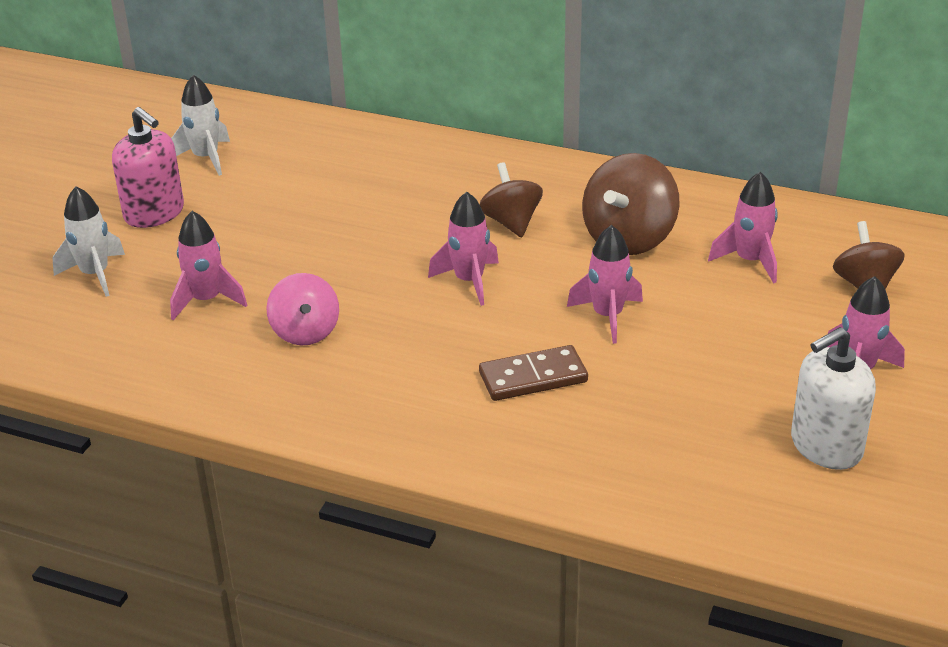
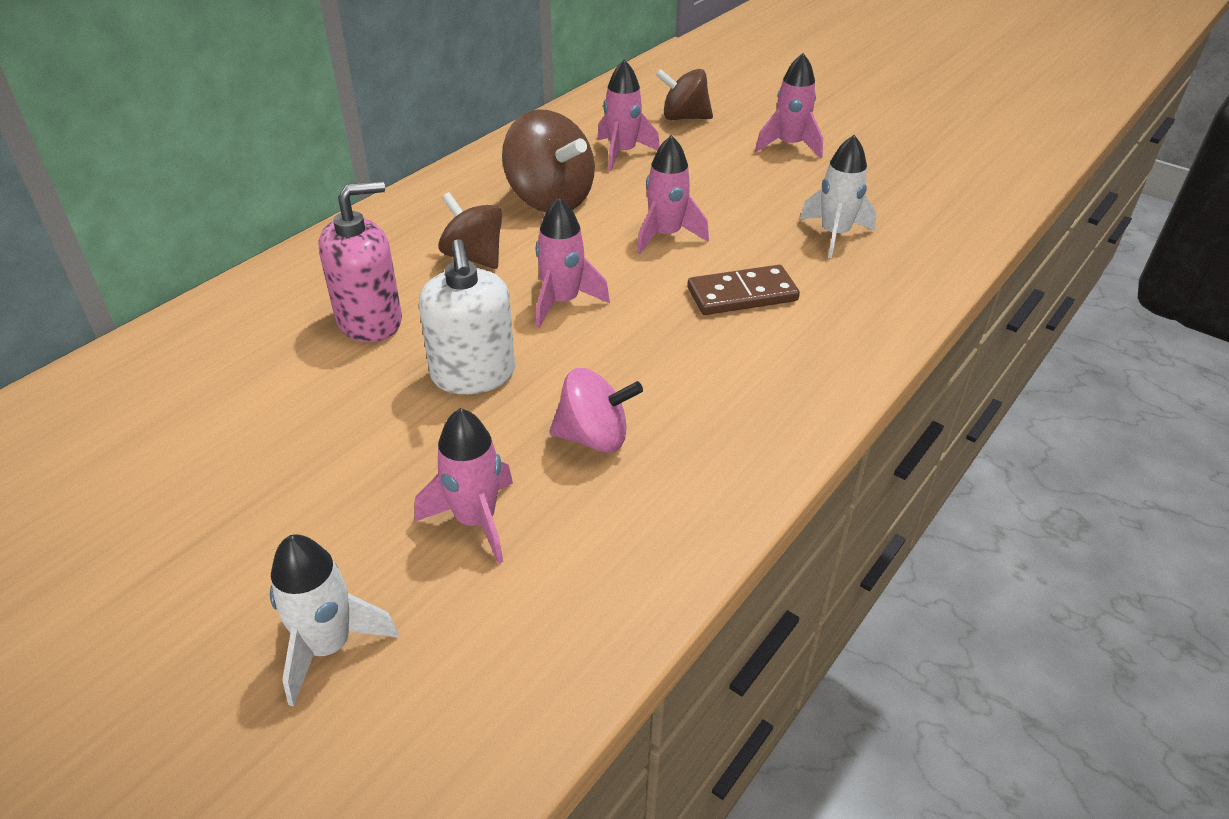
camera: 75 degrees left, 5 degrees up
pink soap dispenser [112,107,184,228] -> pink soap dispenser moved to [319,181,402,342]
white rocket [171,75,230,176] -> white rocket moved to [800,135,877,258]
brown domino [479,345,588,401] -> brown domino turned 75 degrees clockwise [687,265,800,315]
brown spinning top [480,162,543,237] -> brown spinning top turned 45 degrees clockwise [439,192,502,269]
white soap dispenser [791,327,876,470] -> white soap dispenser moved to [419,239,515,394]

